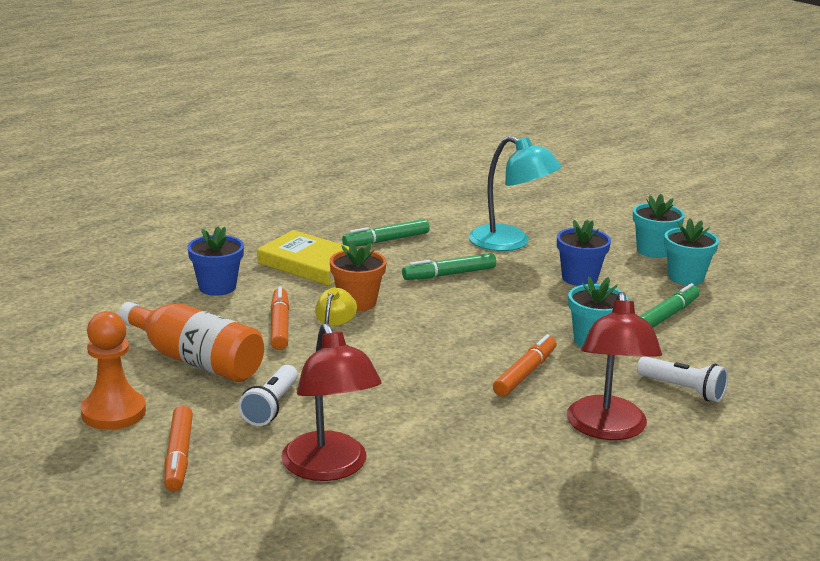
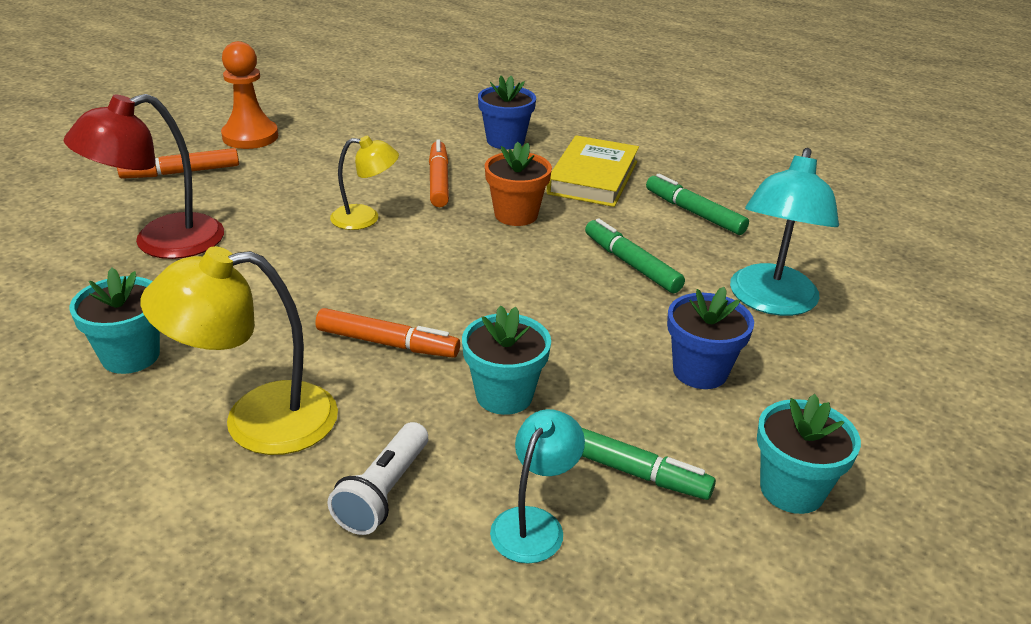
camera: 75 degrees right, 10 degrees up
orange bottle [118,302,264,382] -> none
white flashlight [238,365,298,426] -> none
orange marker [271,287,289,350] -> orange marker turned 75 degrees counterclockwise [429,139,449,207]
red lamp [567,292,662,440] -> yellow lamp [141,246,338,455]
turquoise flower pot [633,194,685,258] -> turquoise flower pot moved to [70,268,160,374]
none -> turquoise lamp [490,409,585,564]

